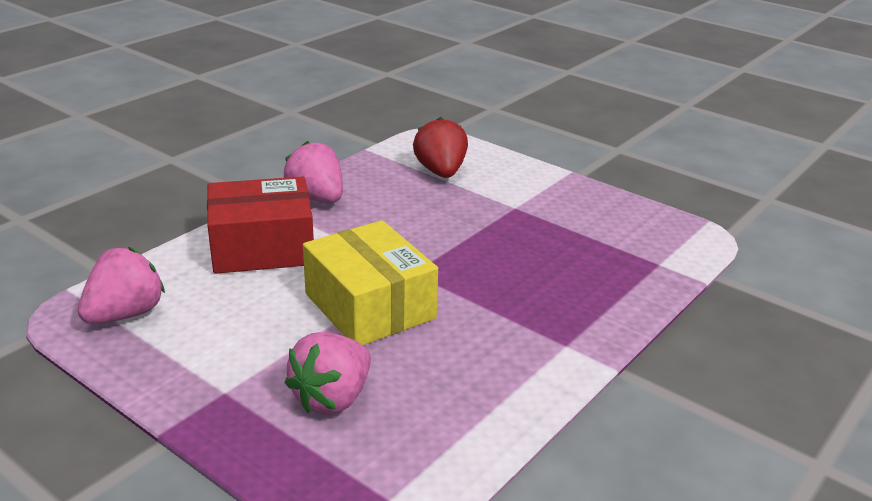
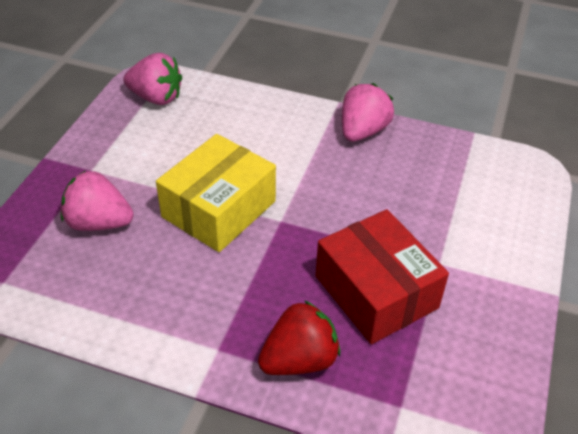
camera: 70 degrees right, 15 degrees up
red box [207,177,314,274] -> red box moved to [315,209,449,344]
red strawberry [413,117,468,178] -> red strawberry moved to [258,300,340,375]

